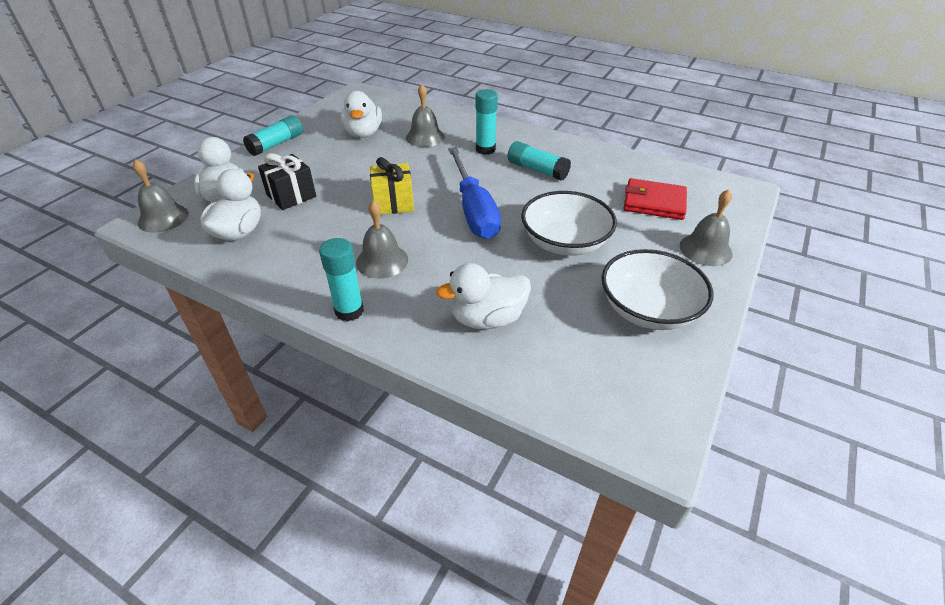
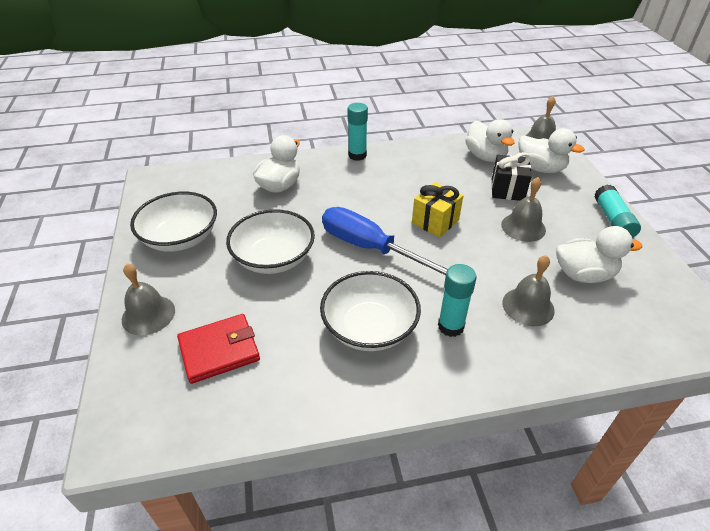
camera: 140 degrees right, 0 degrees up
white duck [341,91,382,138] -> white duck turned 135 degrees clockwise [556,226,642,283]
grey bell [356,200,408,278] -> grey bell moved to [501,177,546,242]
turquoise glue stick [508,141,571,181] -> white bowl [320,271,421,351]

